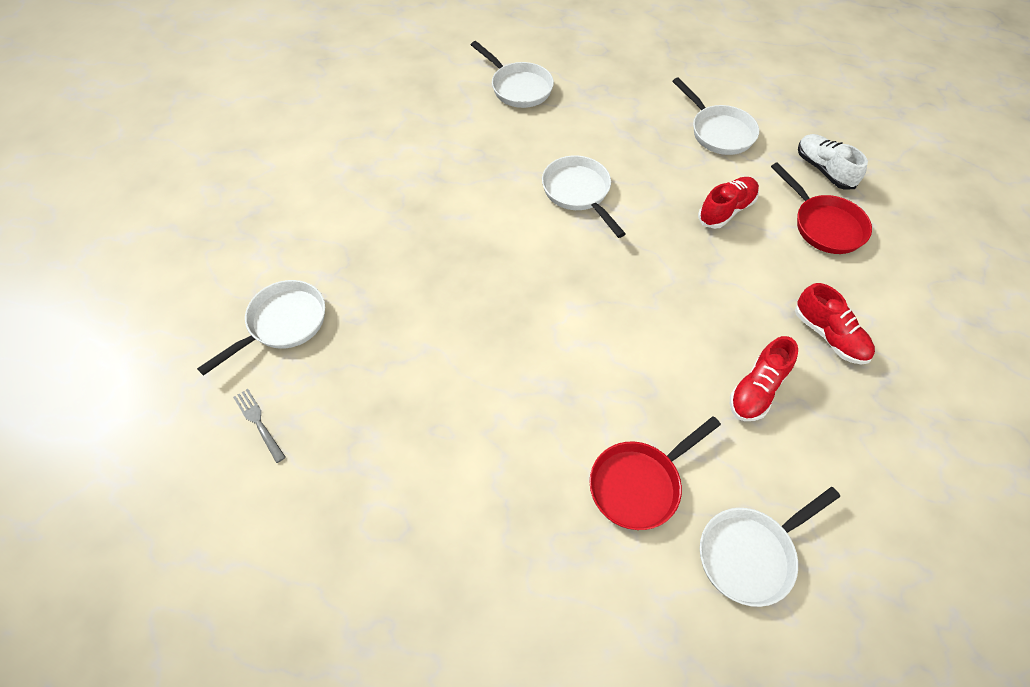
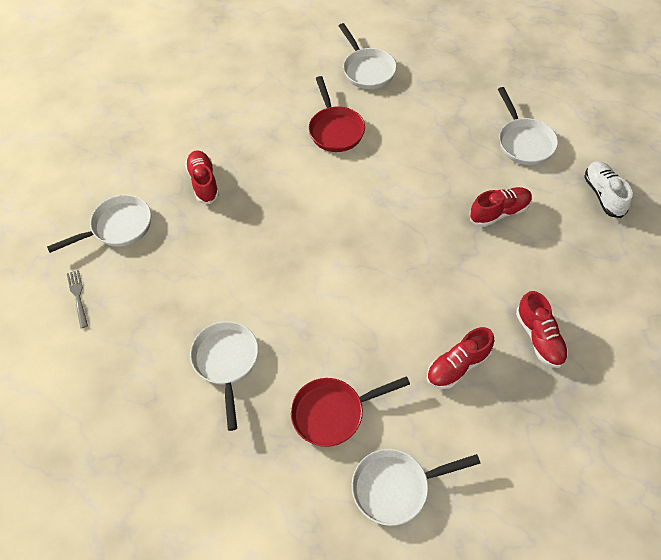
camera: 20 degrees right, 0 degrees up
white pan [542,155,626,238] -> white pan moved to [190,321,259,431]
red pan [771,162,872,254] -> red pan moved to [309,76,365,152]
none -> red shoe [185,150,220,204]

